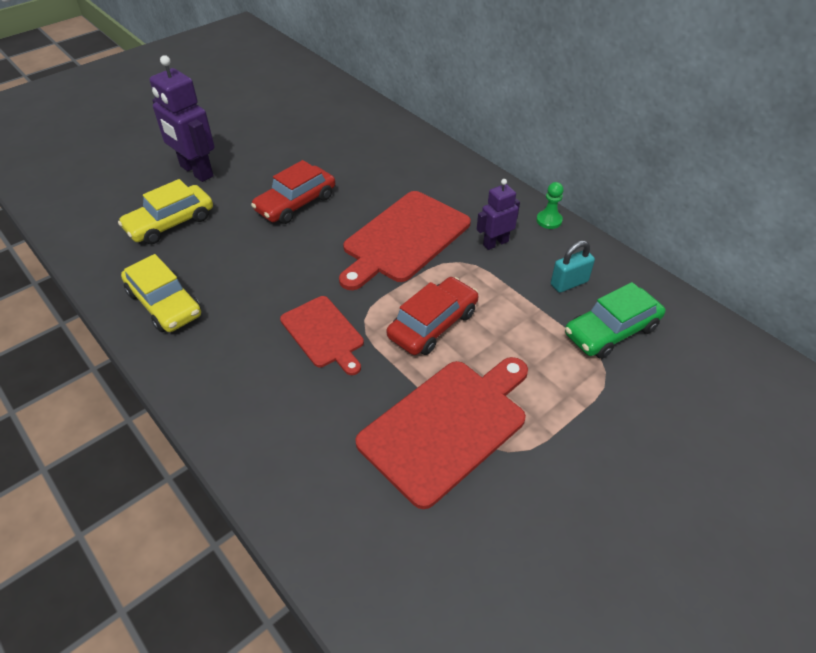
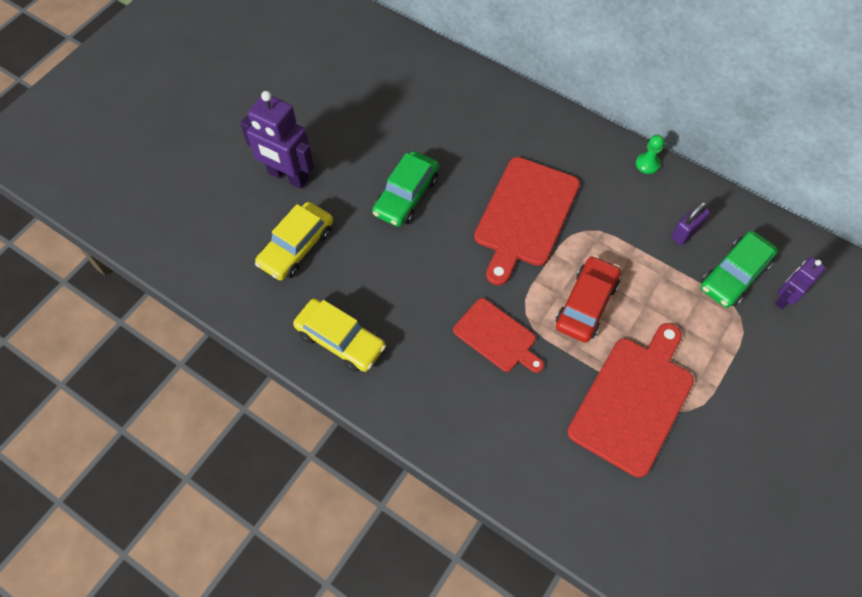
camera: 15 degrees left, 15 degrees up
red car [251,160,335,224] -> green car [372,151,439,227]
purple robot [477,179,520,250] -> purple robot moved to [775,257,826,309]
turquoise padlock [551,240,595,293] -> purple padlock [671,202,710,245]

